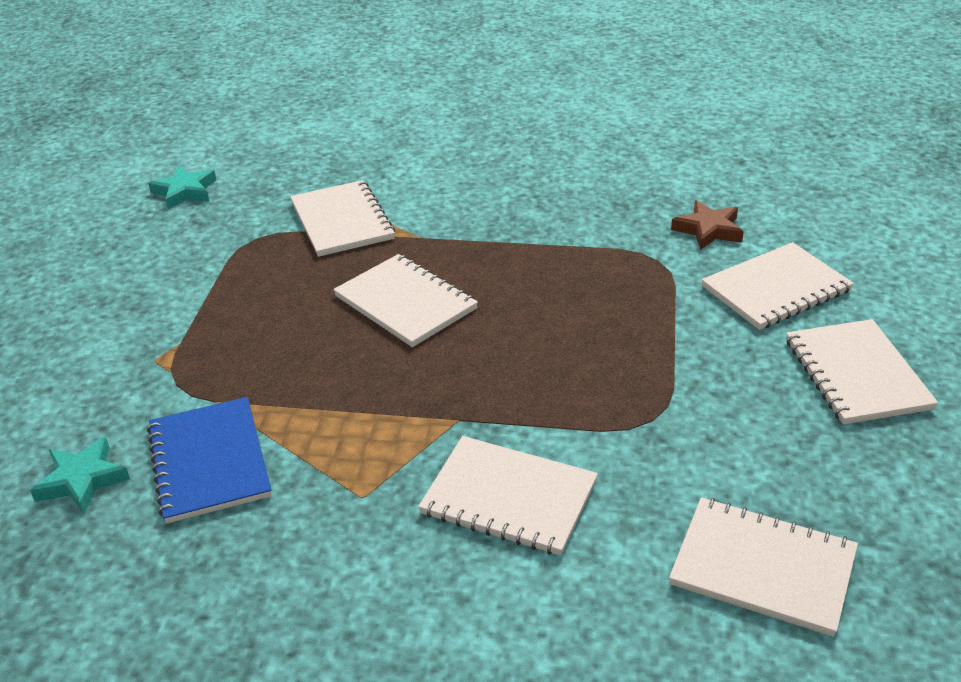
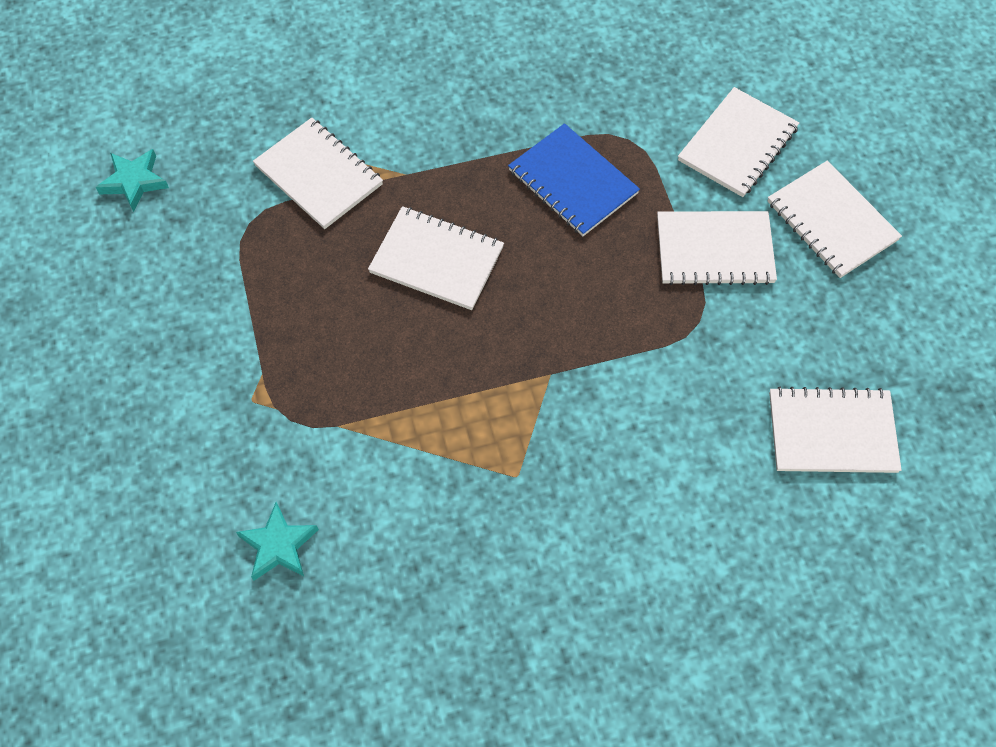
camera: 25 degrees left, 25 degrees up
blue notebook [147,397,272,524] -> blue notebook moved to [508,123,640,236]
white notebook [418,436,598,556] -> white notebook moved to [657,211,777,285]
brown star [671,200,744,250] -> none

